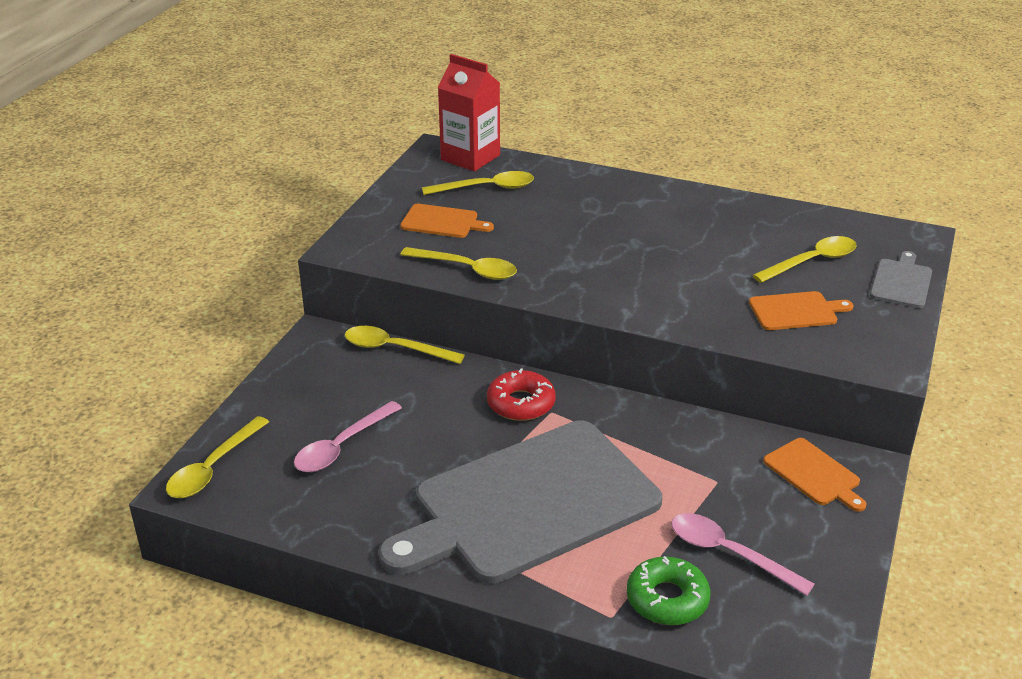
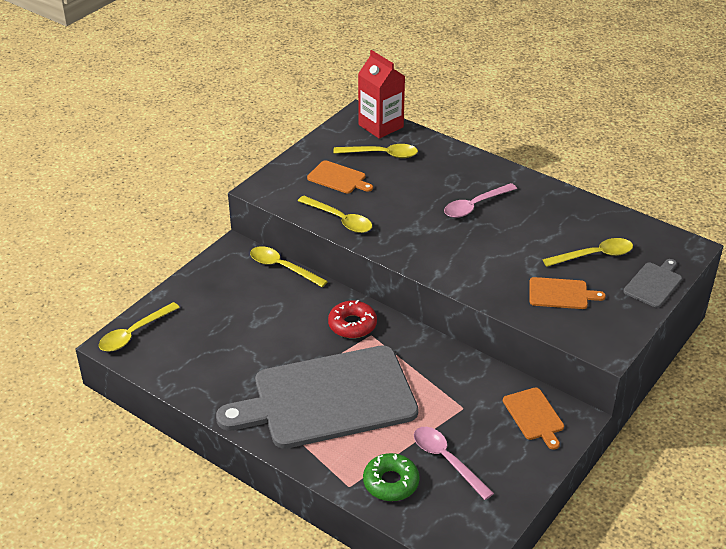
camera: 15 degrees right, 5 degrees up
pink spoon [294,401,402,472] -> pink spoon moved to [444,183,517,218]

